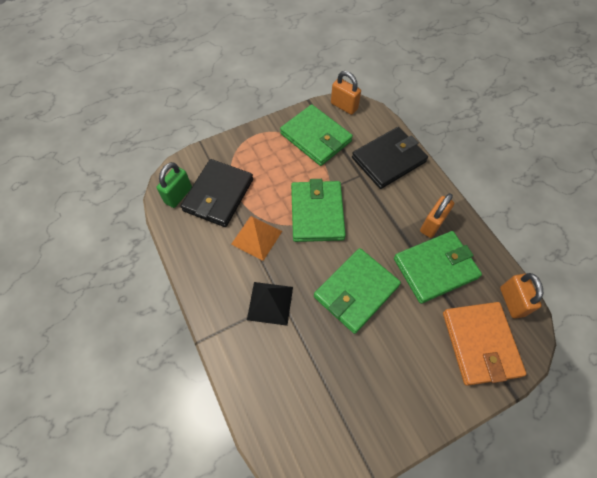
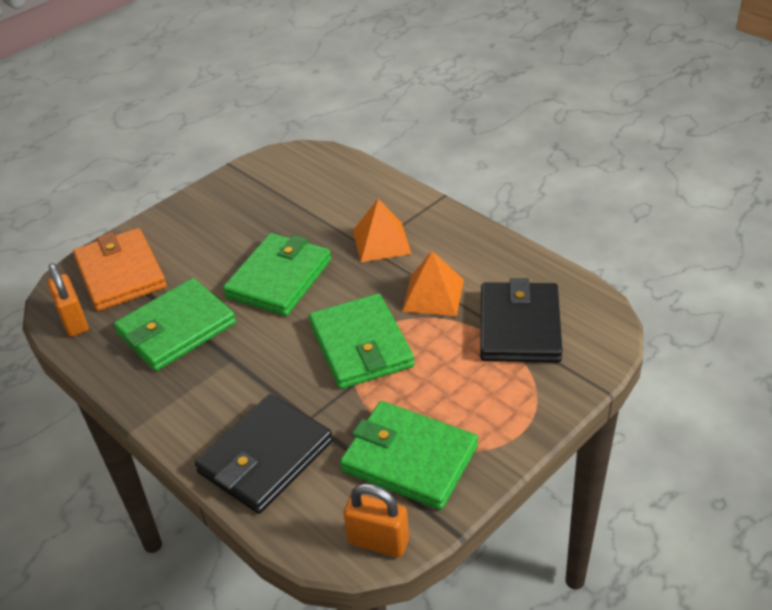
camera: 165 degrees right, 20 degrees down
green padlock [157,162,192,208] -> none
black pyramid [247,282,293,326] -> orange pyramid [353,199,412,262]
orange padlock [420,193,454,238] -> none

